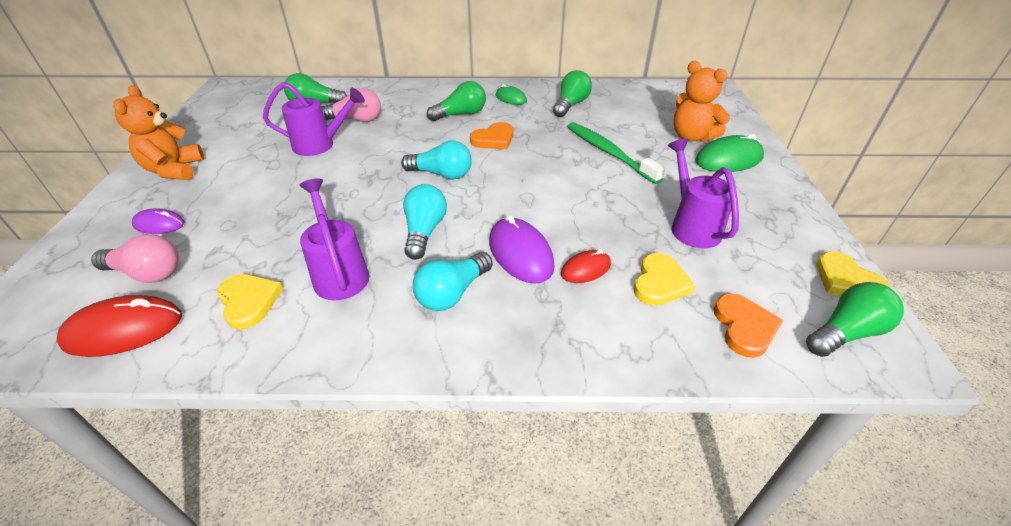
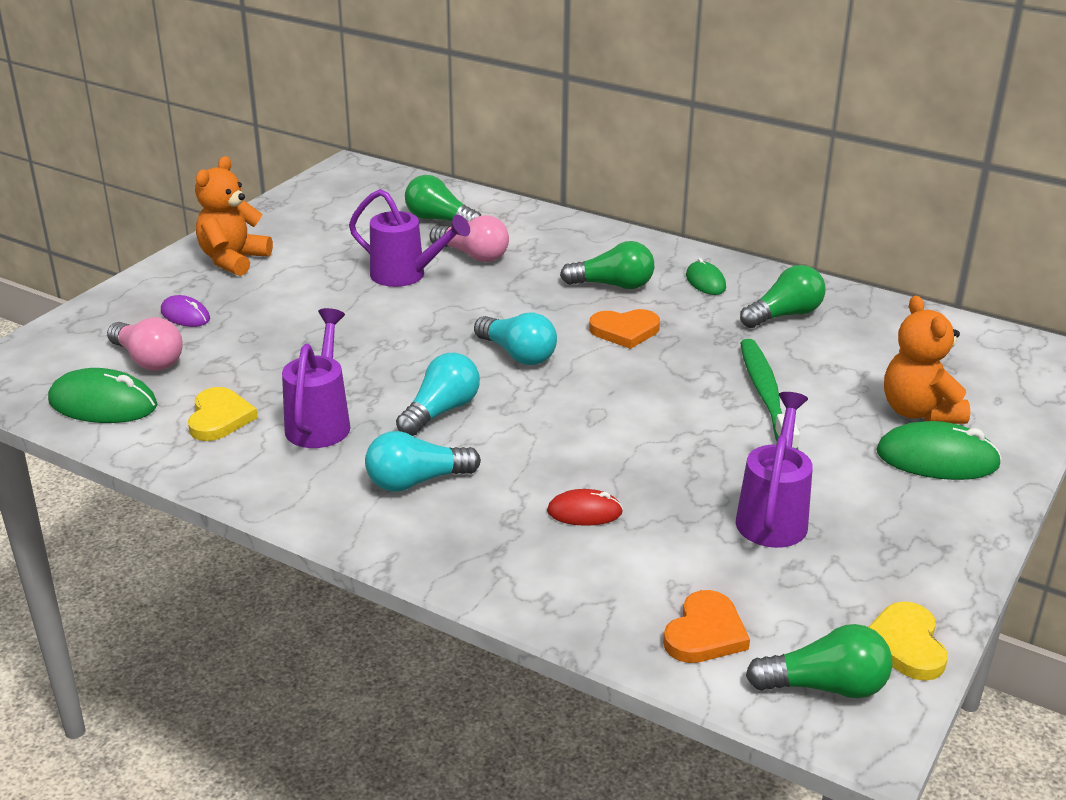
camera: 30 degrees right, 10 degrees down
red mouse [57,295,182,357] -> green mouse [48,368,157,423]
purple mouse [489,215,555,283] -> none
yellow heart [634,253,696,306] -> none

